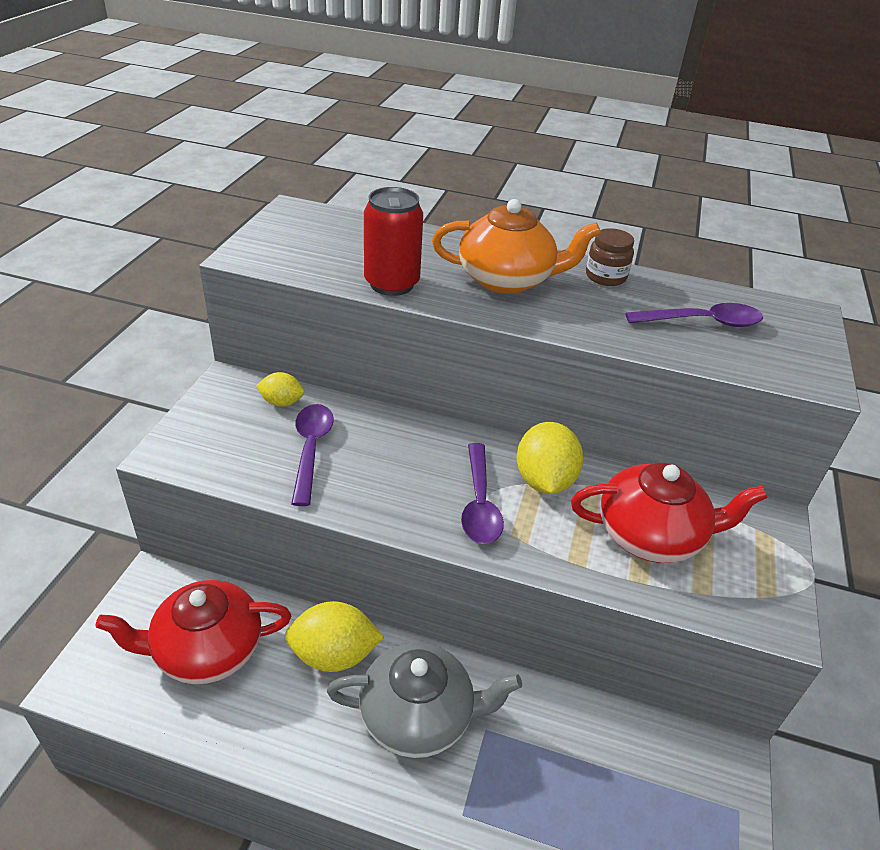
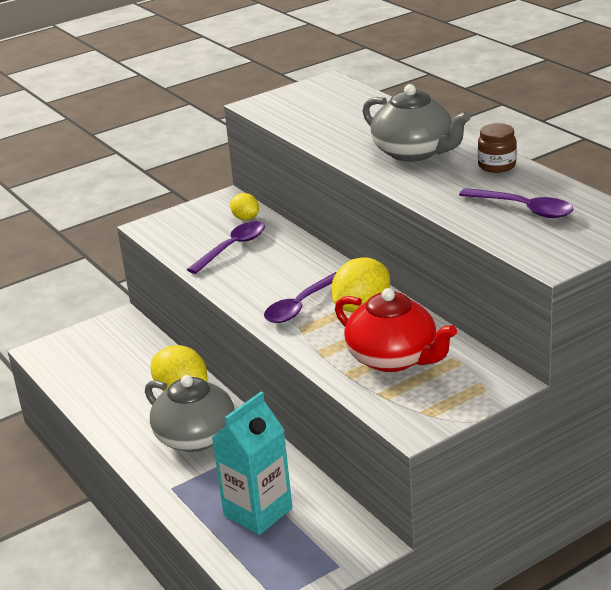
camera: 45 degrees right, 10 degrees down
red teapot [96,580,291,684] -> none
red can [364,187,423,296] -> none
orange teapot [432,199,601,294] -> grey teapot [362,84,471,162]
none -> turquoise carton [212,392,292,535]

